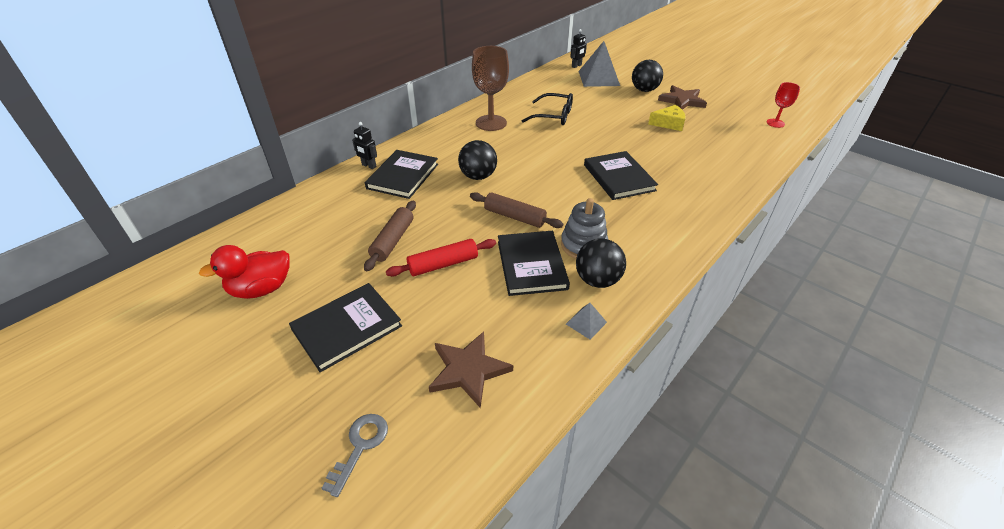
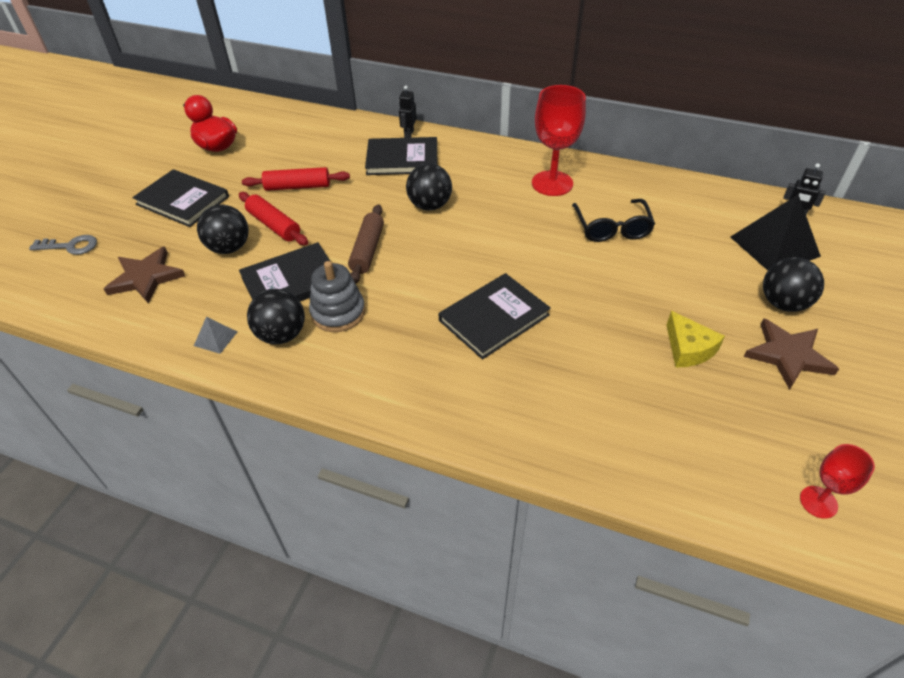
camera: 70 degrees right, 5 degrees up
brown rolling pin [364,201,416,272] -> red rolling pin [242,167,350,191]
brown goblet [472,46,509,131] -> red goblet [532,85,586,196]
grey pyramid [578,41,620,87] -> black pyramid [731,195,821,270]
none -> black ball [197,204,249,254]

